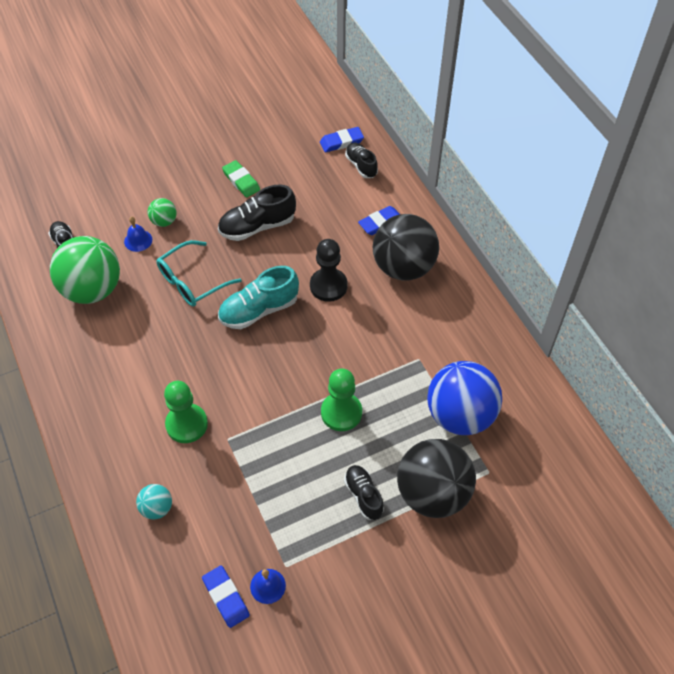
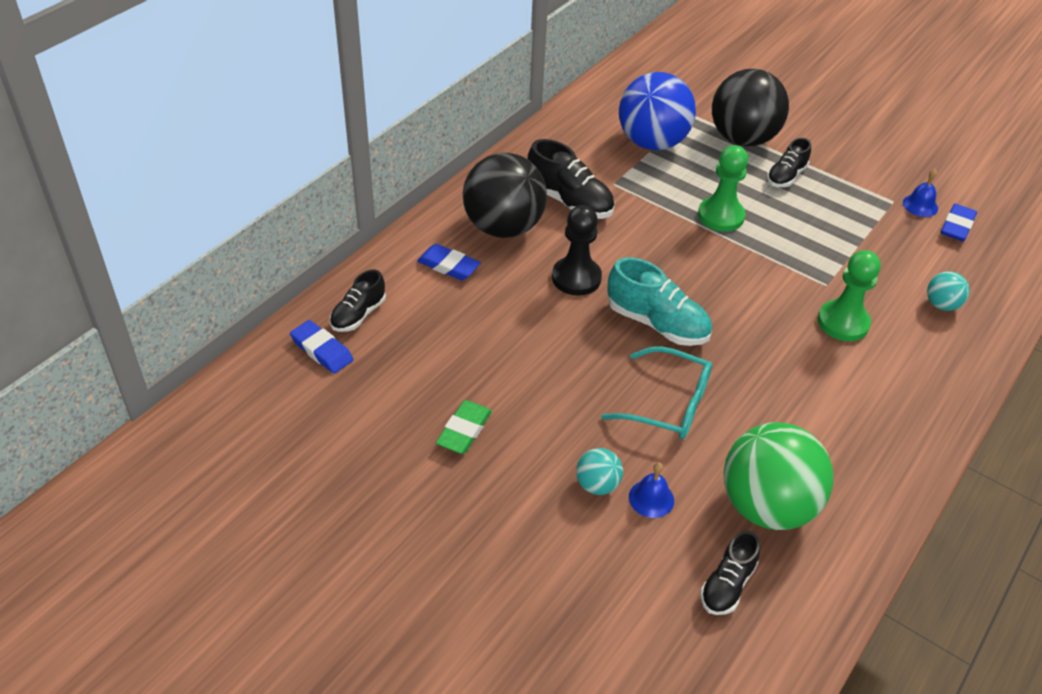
camera: 120 degrees left, 10 degrees down
green ball [148,198,177,227] -> turquoise ball [576,448,623,495]
black shoe [218,185,296,241] -> black shoe moved to [527,139,614,219]

